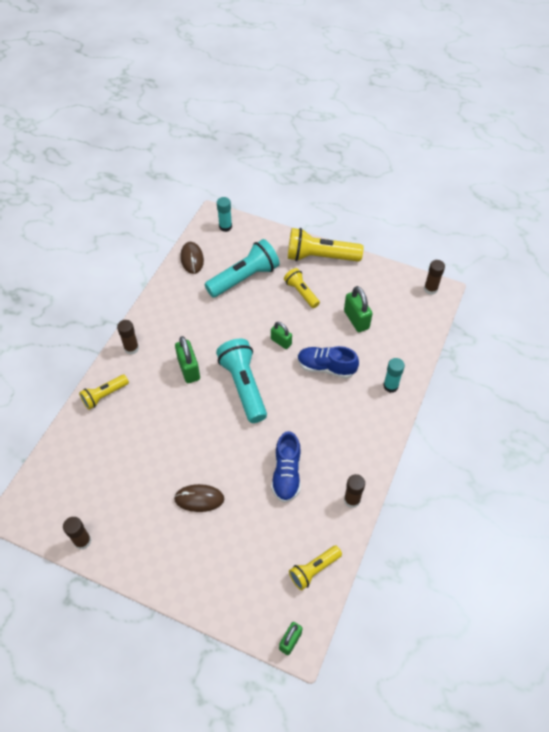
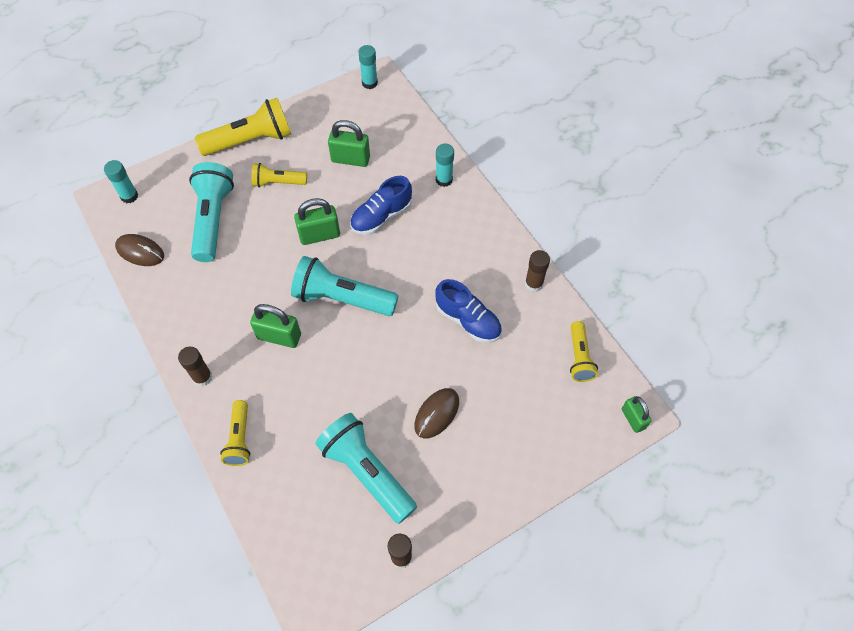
camera: 55 degrees left, 5 degrees up
green padlock [271,322,292,349] -> green padlock [294,198,340,245], size x1.54
yellow flashlight [288,228,363,262] -> yellow flashlight turned 150 degrees counterclockwise [195,98,291,156]
brown glue stick [424,260,445,295] -> turquoise glue stick [359,45,378,89]
none -> turquoise flashlight [315,413,417,524]

